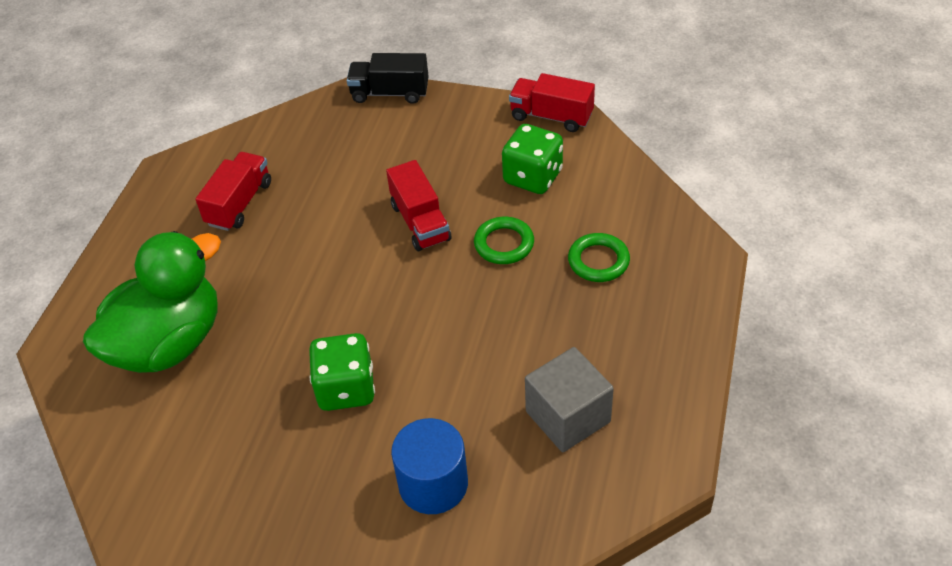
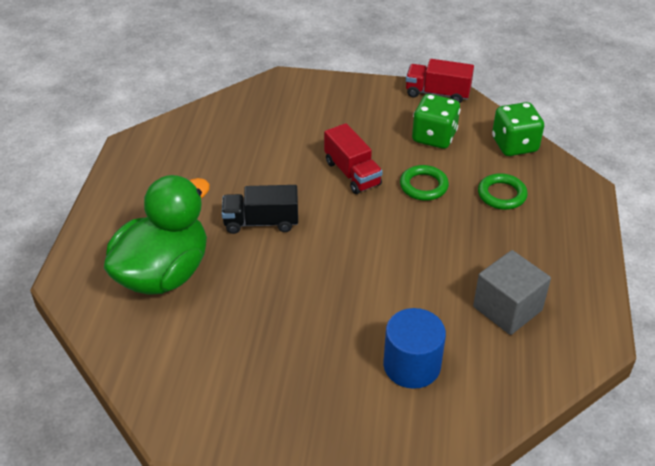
camera: 10 degrees left, 5 degrees down
red truck [195,152,271,231] -> none
green dice [309,333,375,411] -> green dice moved to [492,102,544,156]
black truck [347,53,429,104] -> black truck moved to [222,185,298,234]

